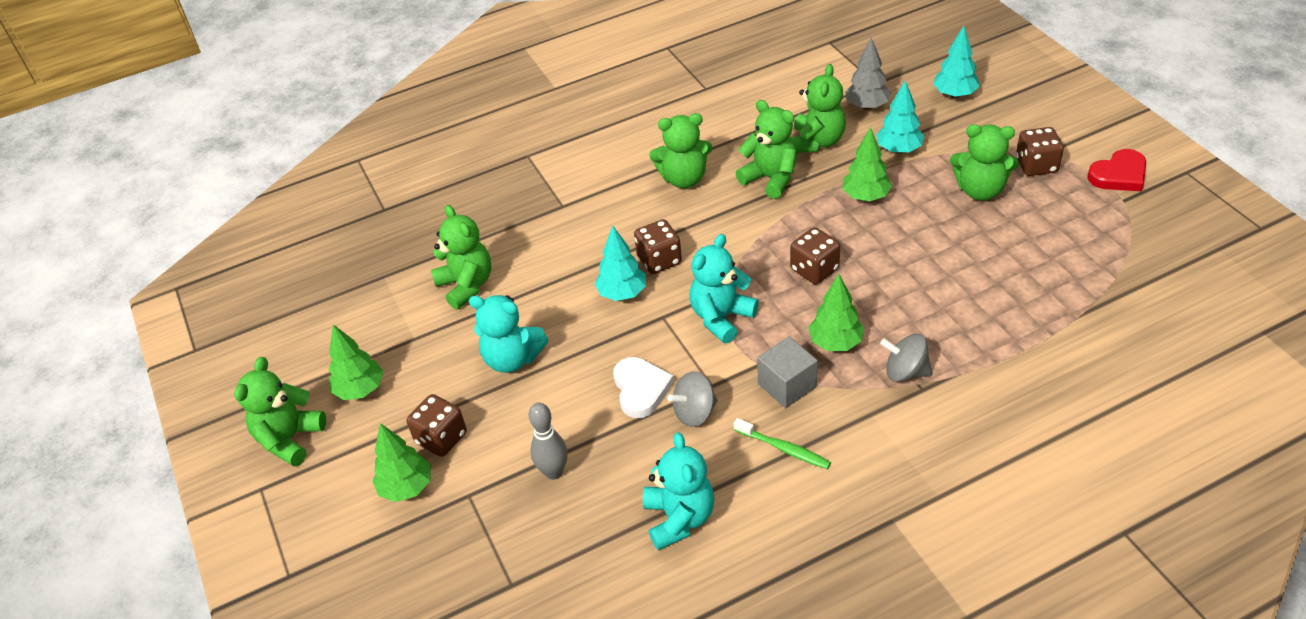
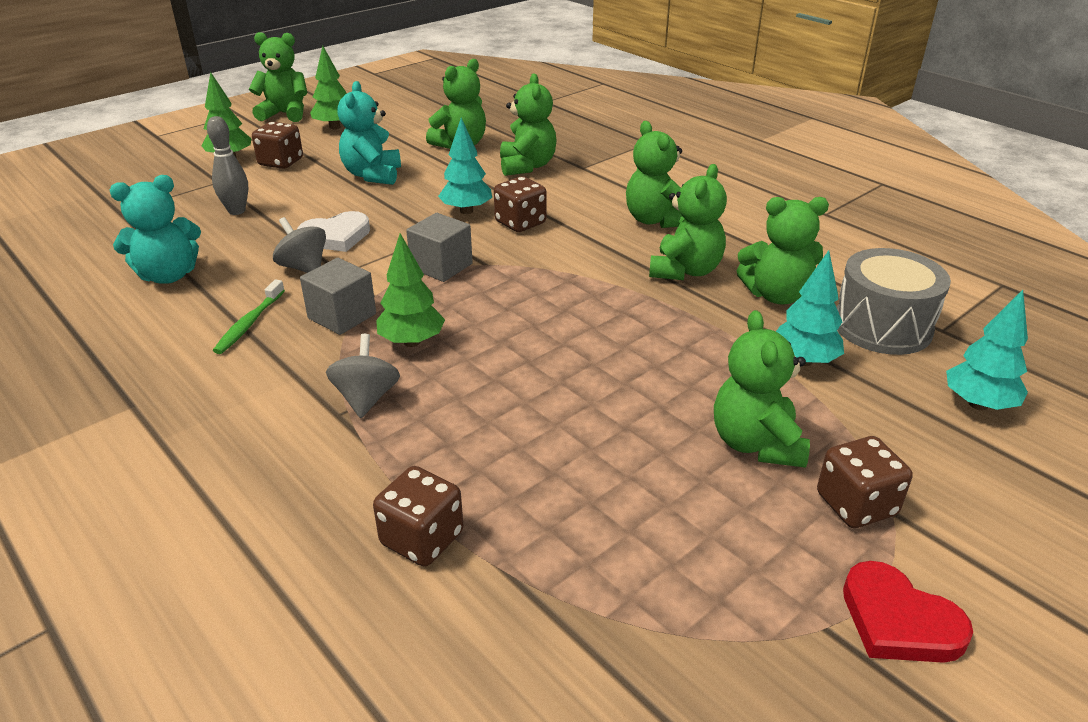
camera: 70 degrees right, 10 degrees down
turquoise teddy bear [689,234,759,343] -> grey cube [406,213,473,282]
brown dice [790,227,840,284] -> brown dice moved to [373,466,463,567]
green tree [842,127,892,201] -> none
grey tree [845,37,891,110] -> grey drum [836,248,951,355]
none -> green teddy bear [500,74,557,176]

